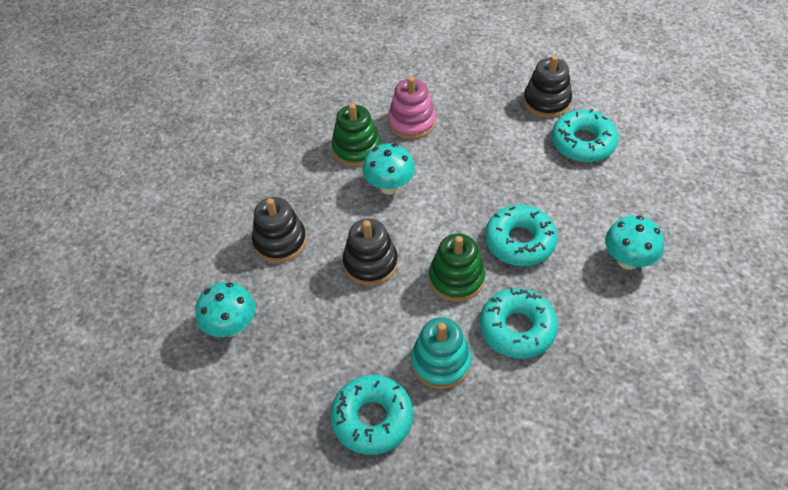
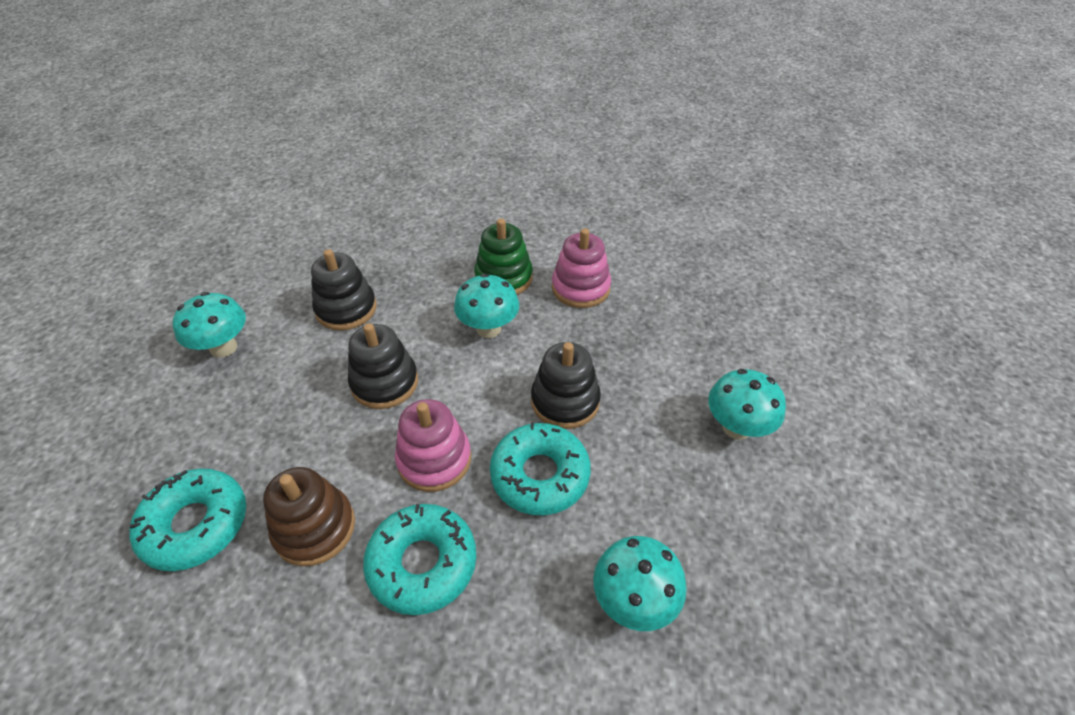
camera: 40 degrees right, 5 degrees down
turquoise stacking toy [411,317,471,389] -> brown stacking toy [263,467,355,566]
green stacking toy [429,234,485,302] -> pink stacking toy [395,399,471,492]
black stacking toy [523,55,572,118] -> black stacking toy moved to [531,342,601,429]
turquoise donut [552,109,619,162] -> turquoise mushroom [708,369,786,440]

